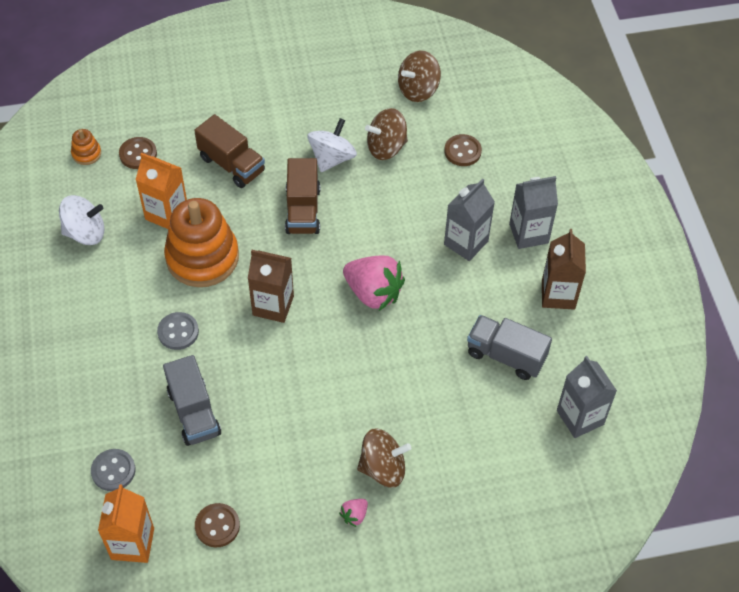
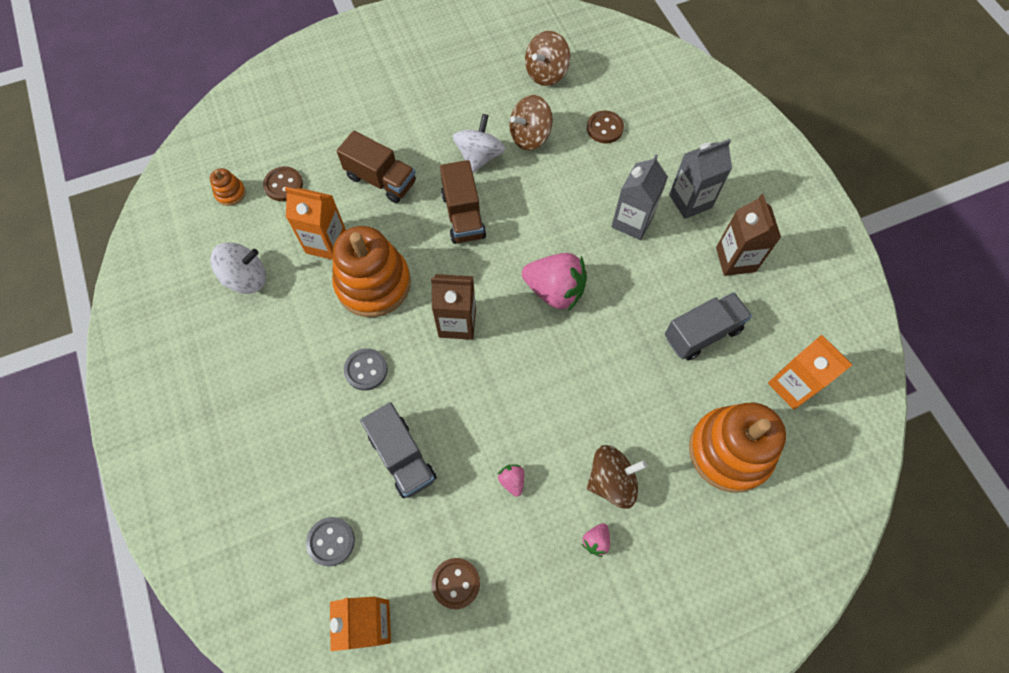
camera: 10 degrees left, 10 degrees up
grey truck [467,315,552,380] -> grey truck turned 135 degrees clockwise [665,292,752,361]
grey carton [557,356,617,438] -> orange carton [768,335,852,410]
none -> pink strawberry [498,464,524,497]
none -> orange stacking toy [689,402,786,493]

